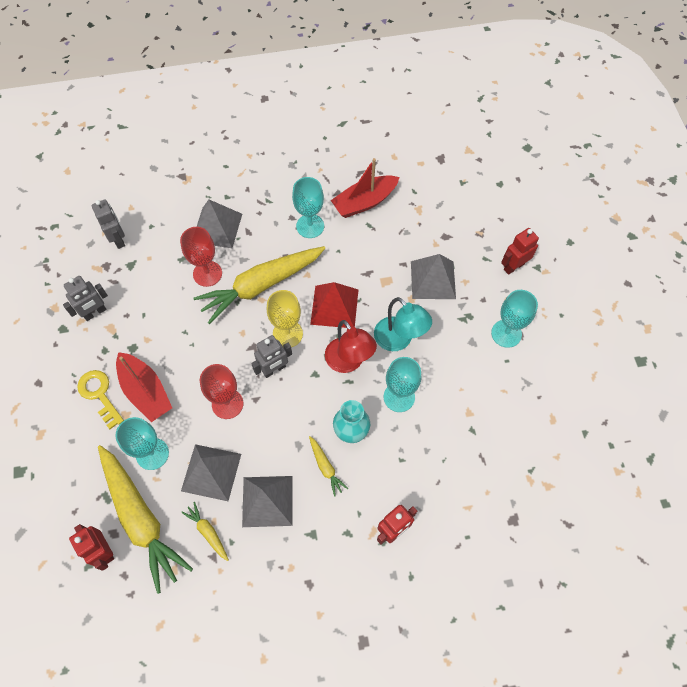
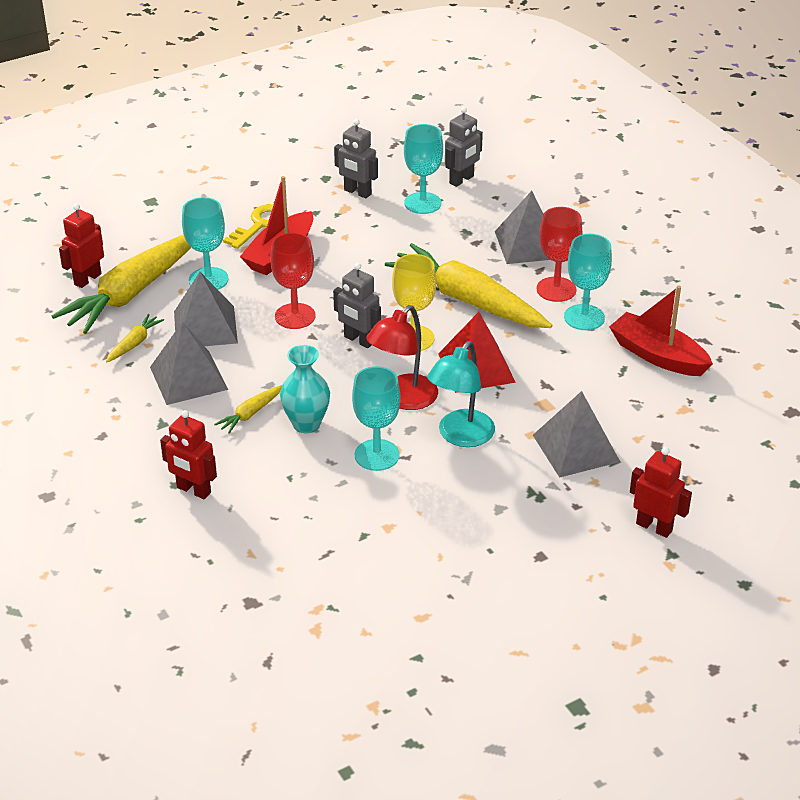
camera: 70 degrees right, 25 degrees down
red goblet [180,227,222,287] -> red goblet moved to [537,207,582,302]
turquoise goblet [491,290,538,348] -> turquoise goblet moved to [404,124,443,214]

